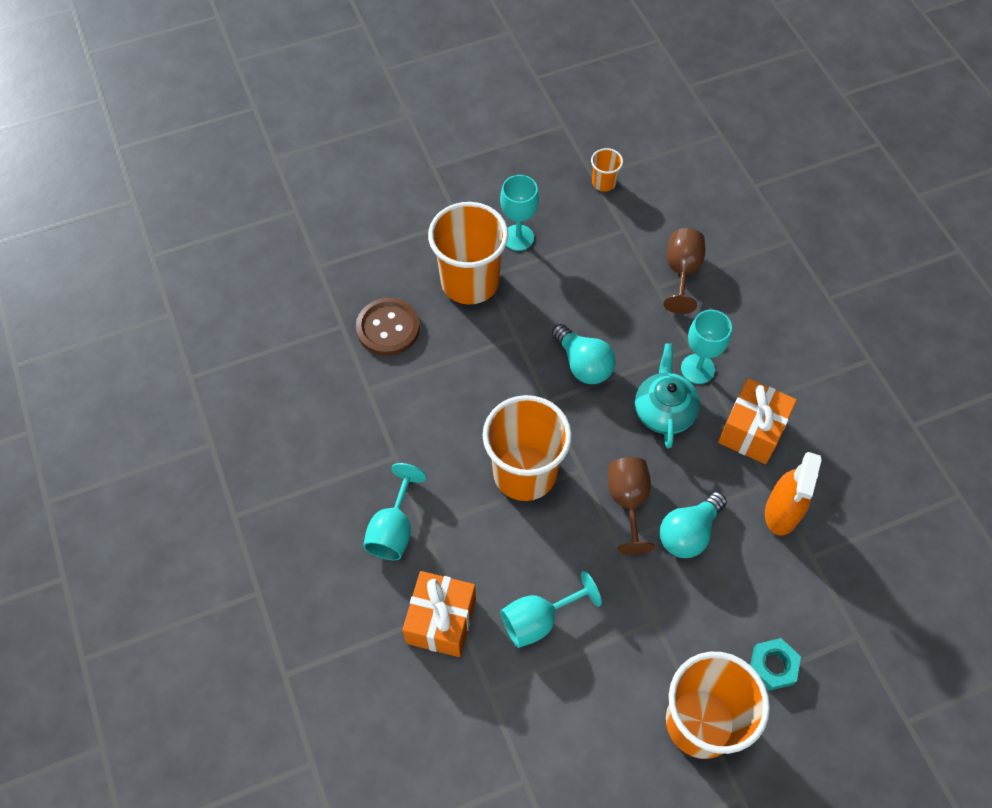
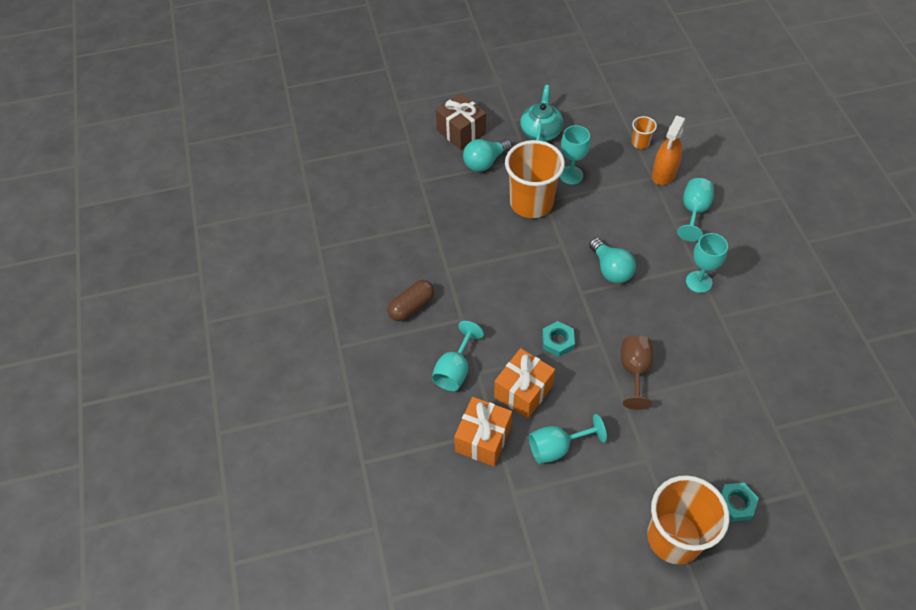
camera: 10 degrees right, 5 degrees down
brown button [356,298,420,356] -> none
orange cup [483,395,572,501] -> turquoise nut [542,321,575,357]
turquoise teapot [635,344,700,449] -> turquoise teapot moved to [520,85,563,142]
turquoise light bulb [660,492,727,558] -> turquoise light bulb moved to [463,139,512,172]
brown goblet [663,228,706,314] -> turquoise goblet [677,178,714,241]
orange gift [718,378,797,464] -> orange gift moved to [494,348,555,419]
orange spray bottle [765,452,821,536] -> orange spray bottle moved to [652,116,686,185]
none -> brown capsule [388,280,434,321]
none -> brown gift [436,93,486,150]

